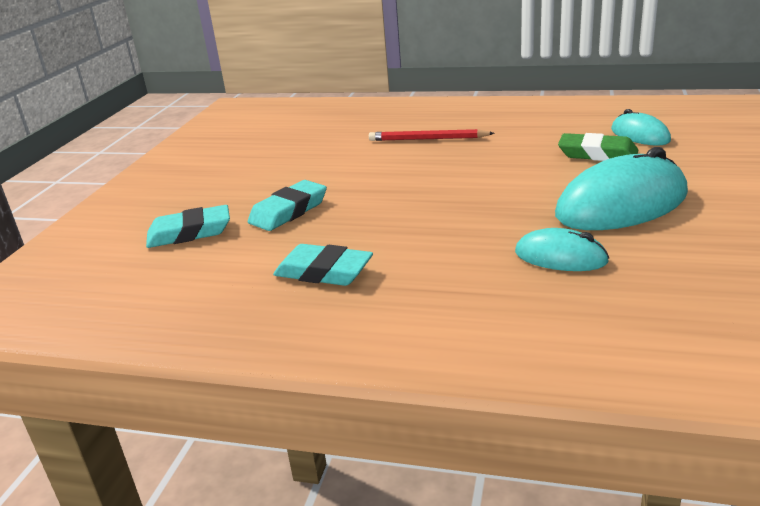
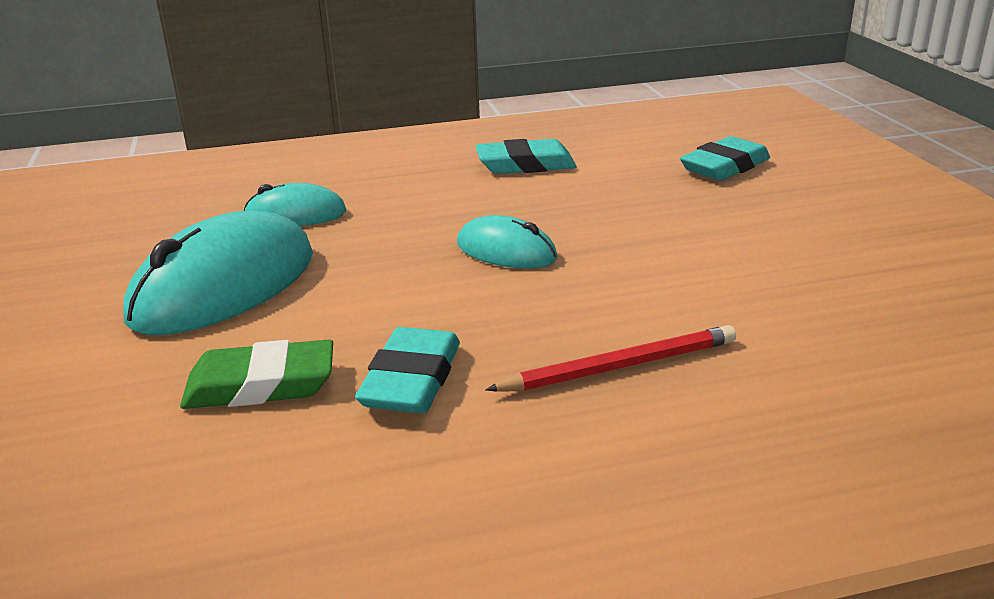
camera: 150 degrees right, 0 degrees up
turquoise eraser [248,180,327,231] -> turquoise eraser moved to [355,327,460,413]
turquoise mouse [611,109,671,146] -> turquoise mouse moved to [457,215,557,269]

